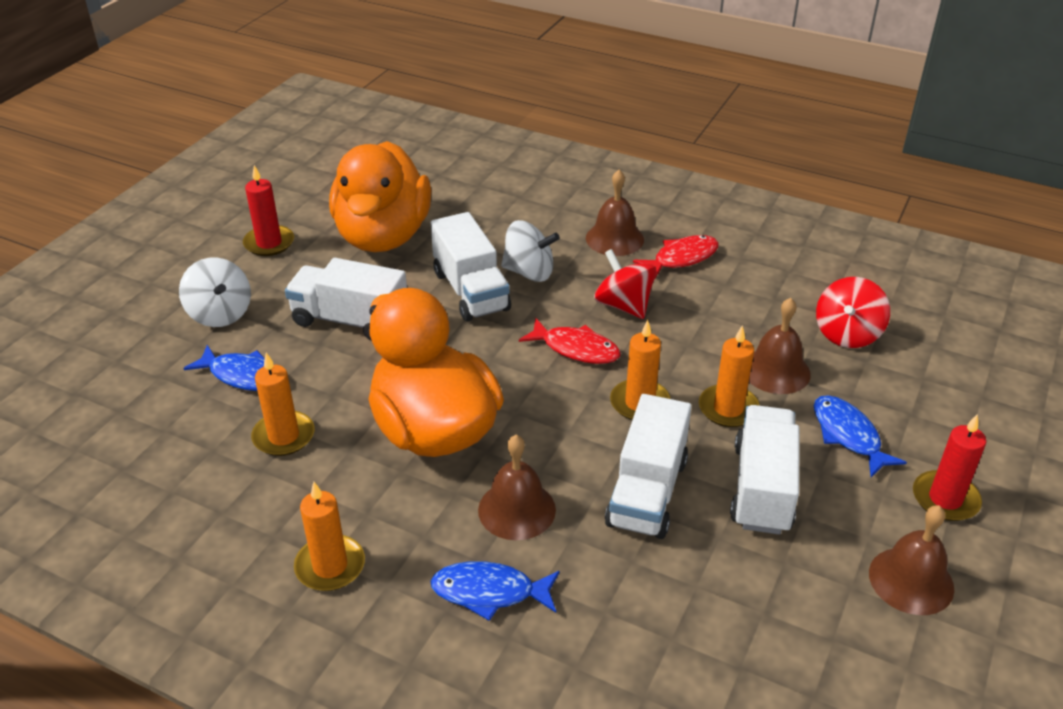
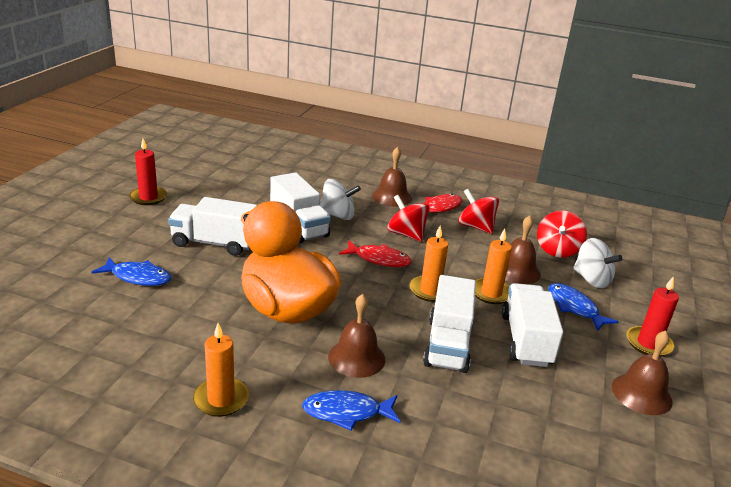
camera: 10 degrees left, 10 degrees down
white spinning top [179,258,251,327] -> white spinning top moved to [573,238,622,288]
orange candle [251,353,315,456] -> none
orange duck [329,141,431,252] -> none
none -> red spinning top [458,189,499,234]

